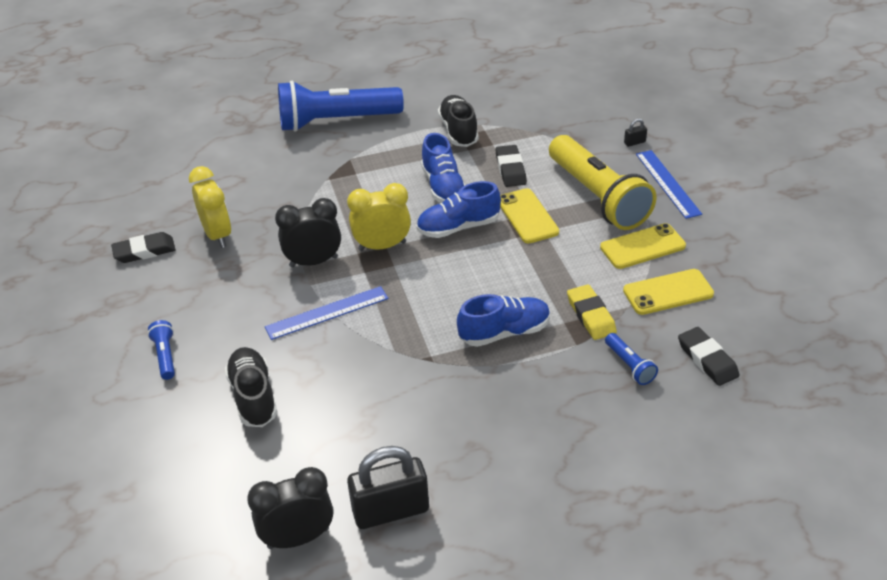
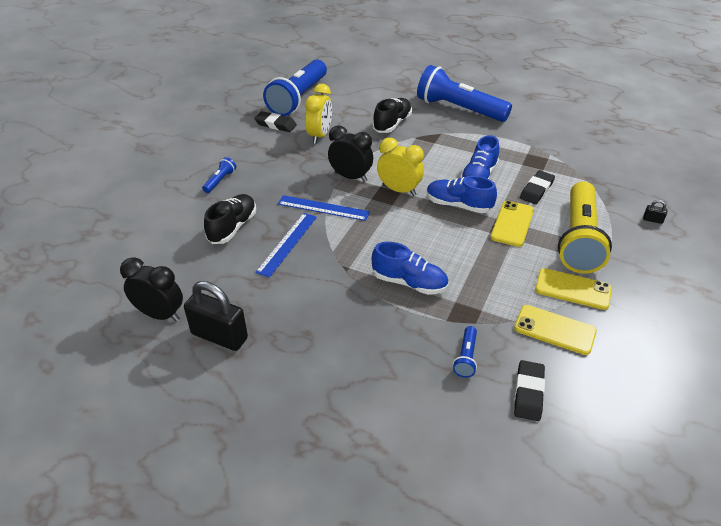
camera: 40 degrees right, 0 degrees up
black shoe [438,95,479,147] -> black shoe moved to [373,98,412,133]
yellow eraser [567,284,617,340] -> none
blue ruler [636,150,702,219] -> blue ruler moved to [255,213,317,278]
none -> blue flashlight [263,59,327,116]

